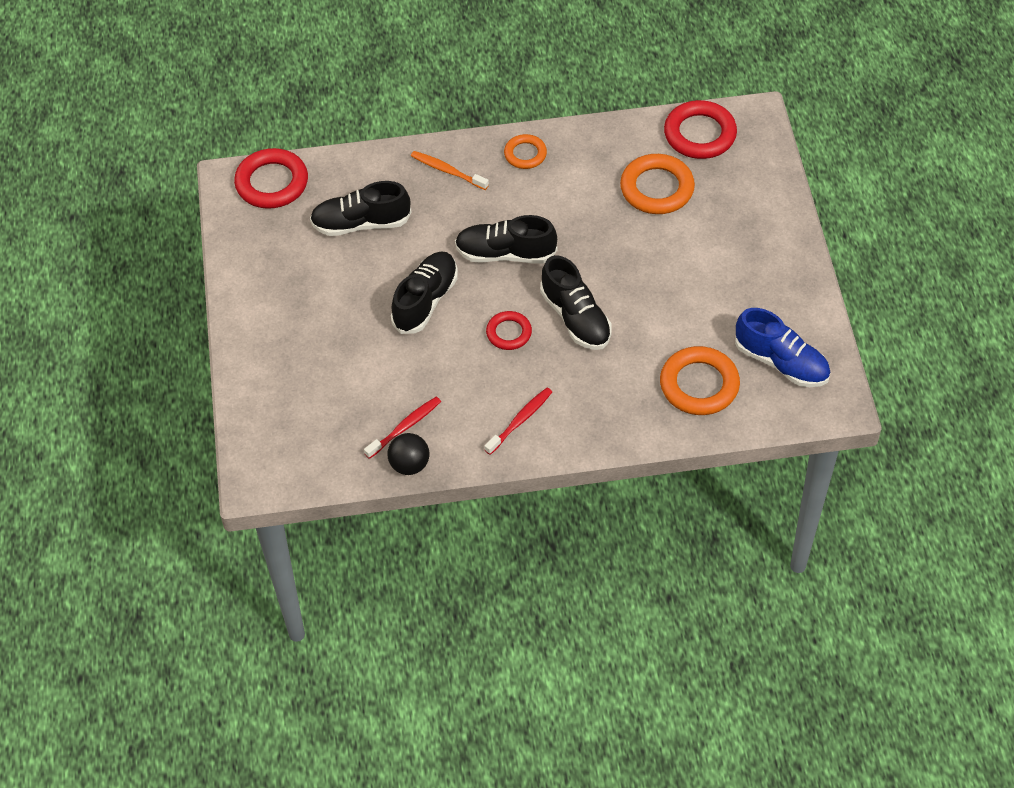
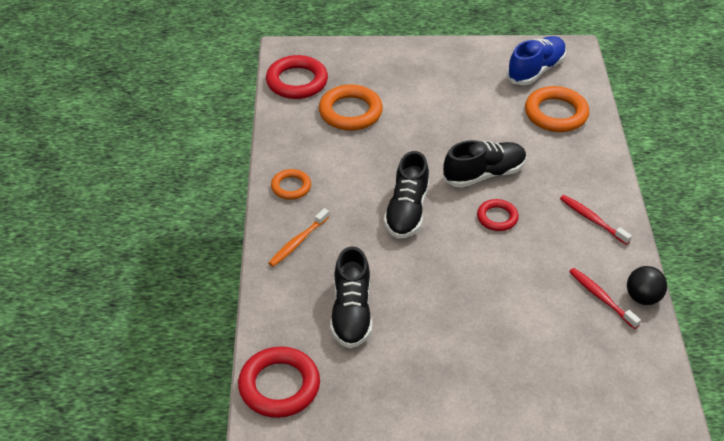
camera: 85 degrees left, 10 degrees down
black shoe [391,251,458,334] -> none

